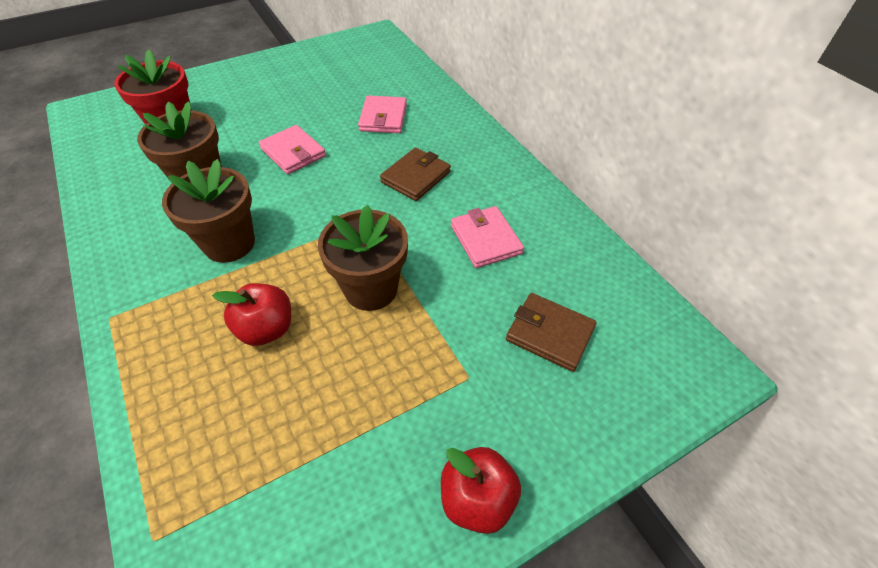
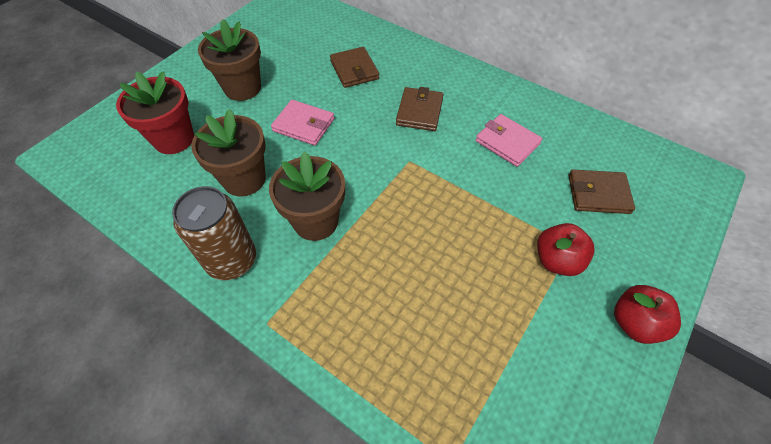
camera: 25 degrees left, 5 degrees up
red apple [212,283,291,346] -> red apple moved to [537,223,595,276]
brown flower pot [318,205,408,311] -> brown flower pot moved to [198,19,261,101]
pink wallet [358,96,407,133] -> brown wallet [330,47,379,88]
none -> brown can [172,186,256,280]

